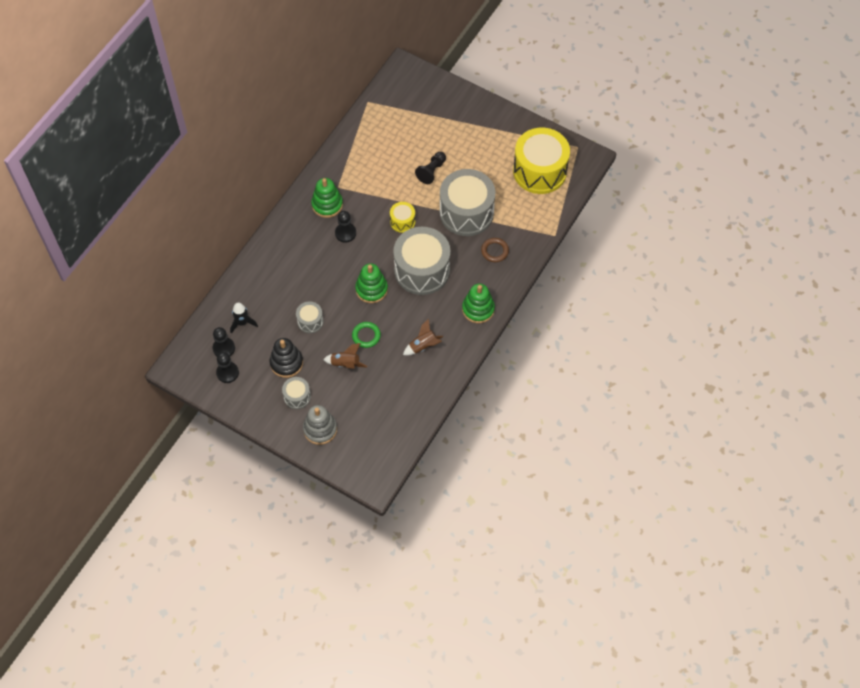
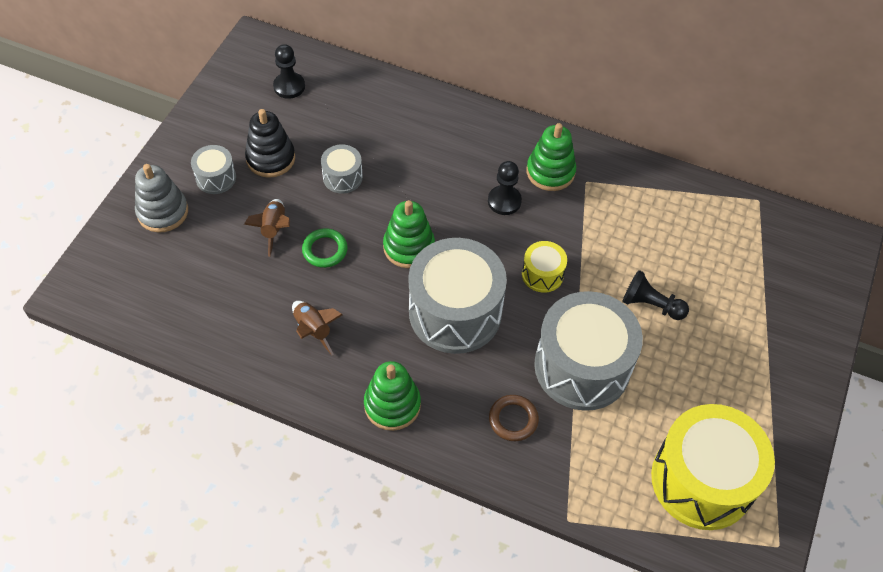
camera: 80 degrees right, 5 degrees down
black pawn [216,352,239,383] -> none
black rocket [230,302,258,334] -> none

